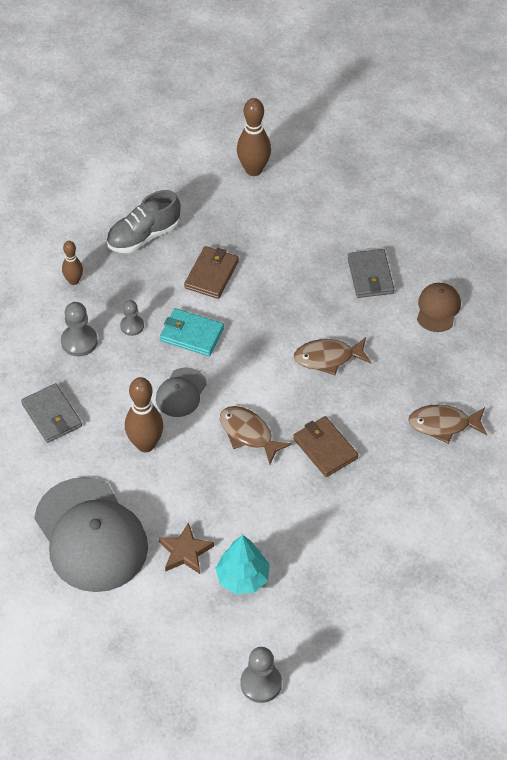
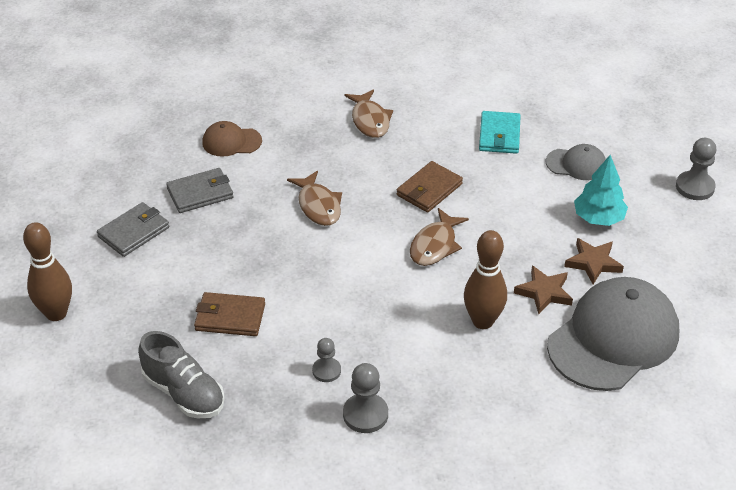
camera: 105 degrees left, 10 degrees down
grey wallet [21,383,82,443] -> grey wallet moved to [97,202,169,257]
brown bowling pin [62,241,83,285] -> none
grey cap [156,368,207,417] -> grey cap moved to [546,144,606,180]
turquoise wallet [160,308,224,356] -> turquoise wallet moved to [479,111,521,154]
none -> brown star [514,265,573,314]

